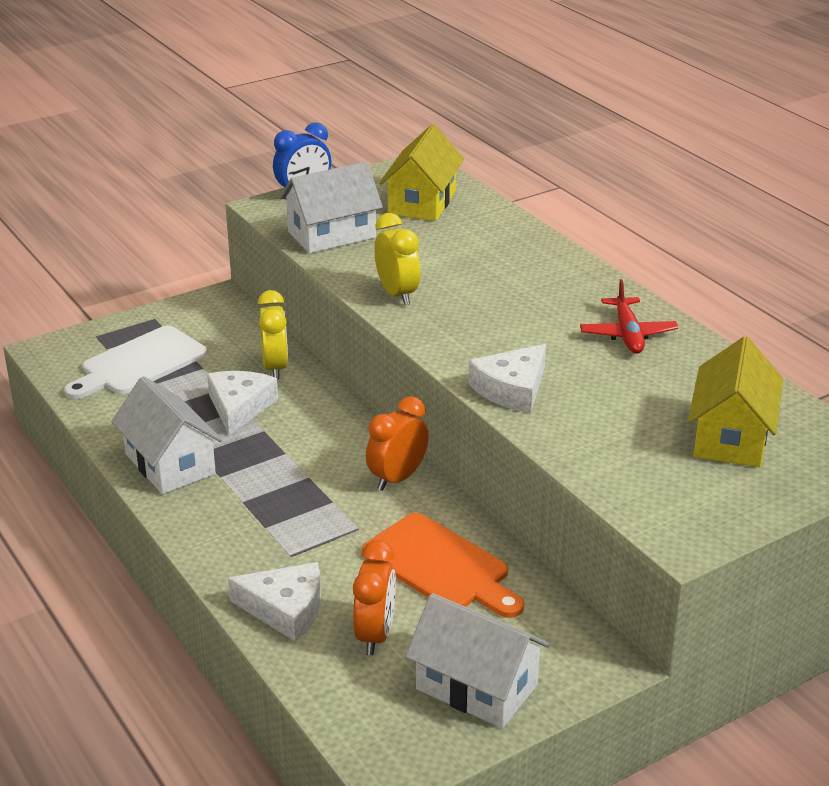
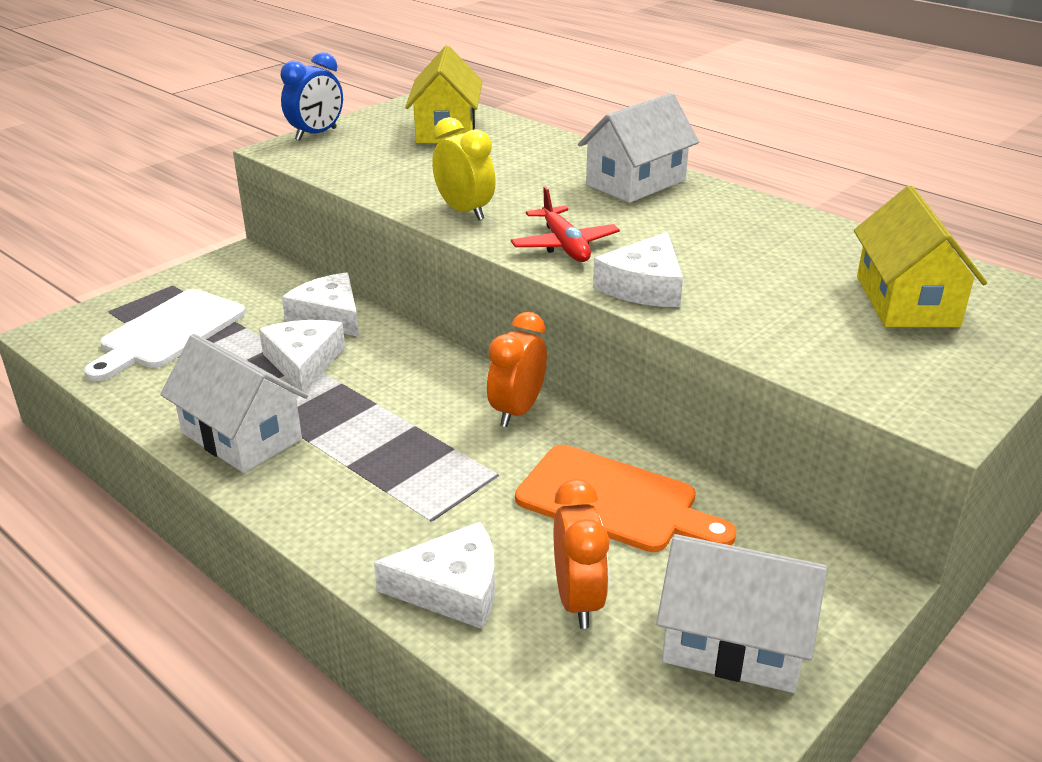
camera: 15 degrees left, 0 degrees up
yellow clock [258,290,288,380] -> white cheese [282,272,359,337]
white house [280,162,383,253] -> white house moved to [578,93,699,203]
red plane [580,279,678,354] -> red plane moved to [511,186,620,262]

